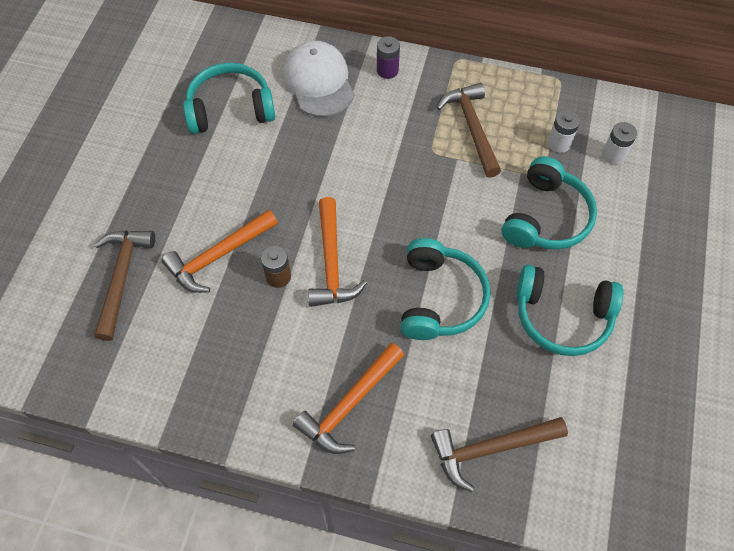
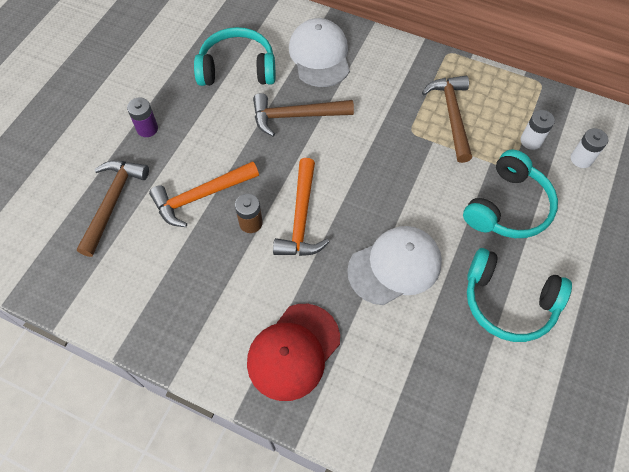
camera: 10 degrees right, 0 degrees up
orange hammer [293,343,404,454] -> red cap [247,304,340,401]
purple battery [377,36,400,79] -> purple battery moved to [127,97,158,137]
turquoise headphones [401,238,491,340] -> white cap [347,226,442,305]
brown hammer [431,417,568,492] -> brown hammer moved to [253,93,354,136]

